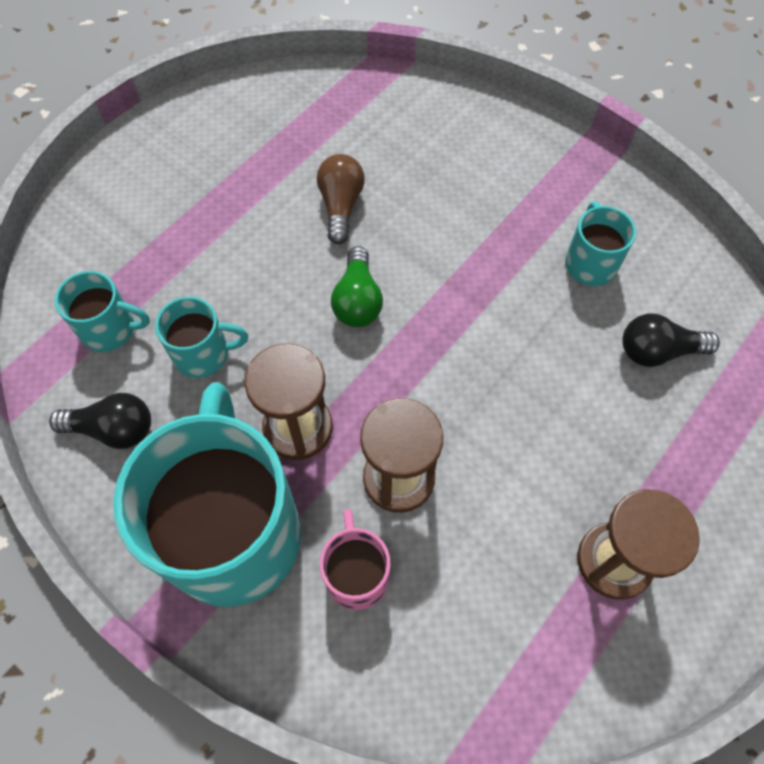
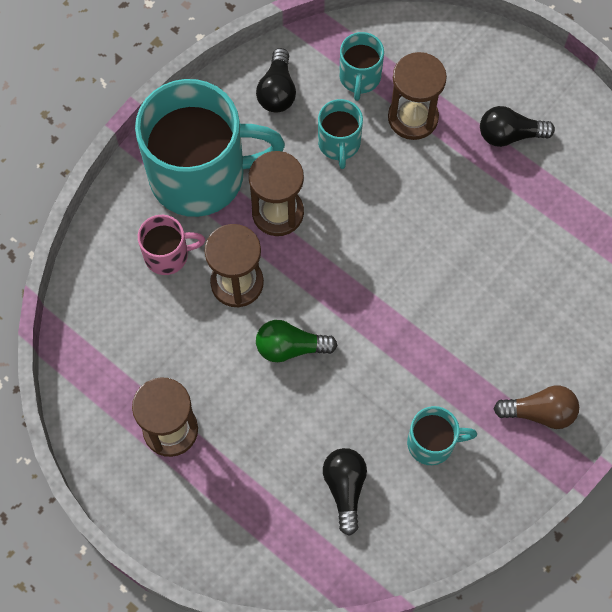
camera: 90 degrees right, 5 degrees up
brown light bulb [317,154,365,244] -> brown light bulb moved to [494,386,579,429]
green light bulb [331,246,383,327] -> green light bulb moved to [256,320,337,362]
none -> brown hourglass [388,52,447,140]
none -> black light bulb [480,106,555,147]

